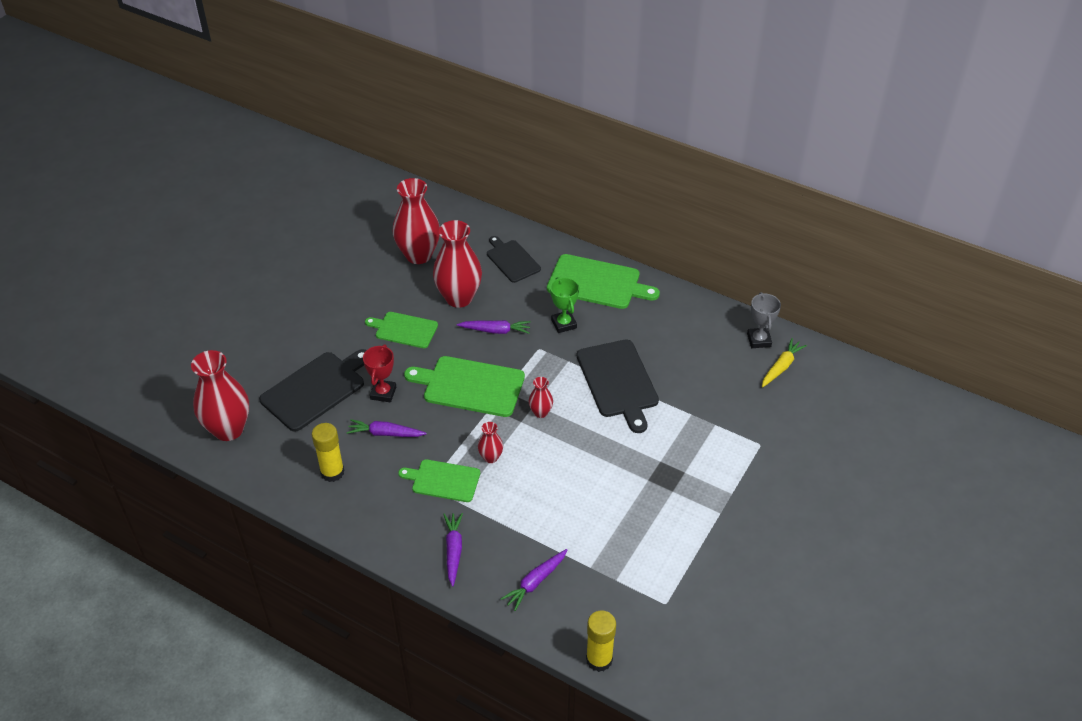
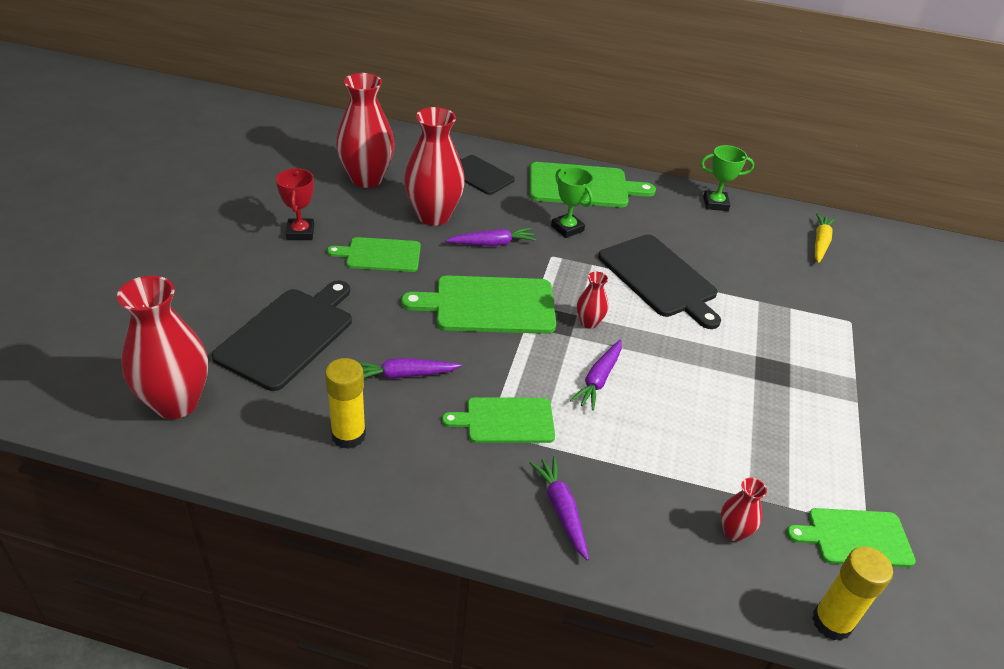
camera: 20 degrees left, 5 degrees down
red trophy [363,344,396,402] -> red trophy moved to [276,168,314,240]
red vase [478,422,503,463] -> red vase moved to [721,478,767,541]
purple carrot [501,549,567,611] -> purple carrot moved to [570,339,622,410]
grey trophy [747,292,781,348] -> none
none -> green trophy [701,145,754,211]
none -> green cutting board [787,508,916,567]

